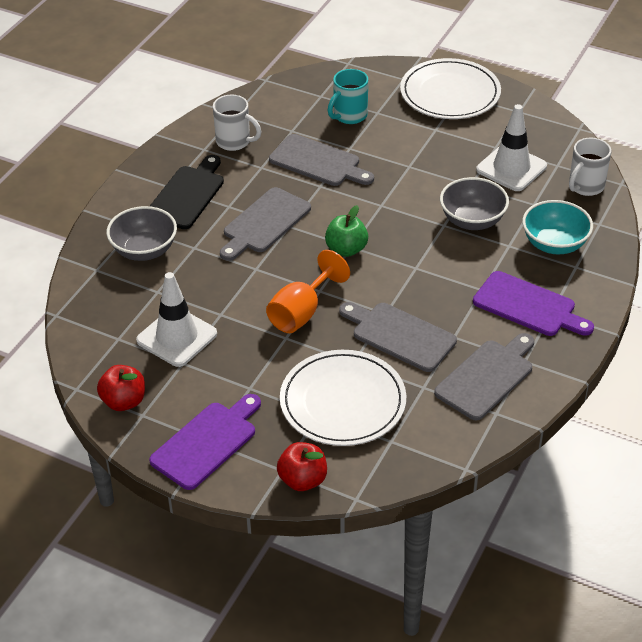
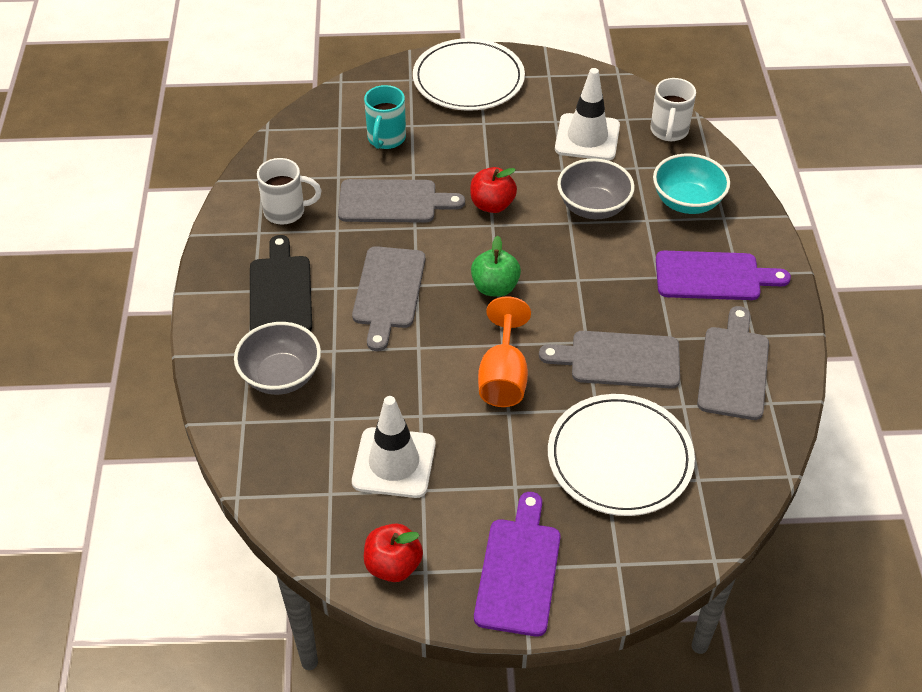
camera: 30 degrees left, 5 degrees up
red apple [277,442,327,491] -> red apple moved to [470,167,517,213]

